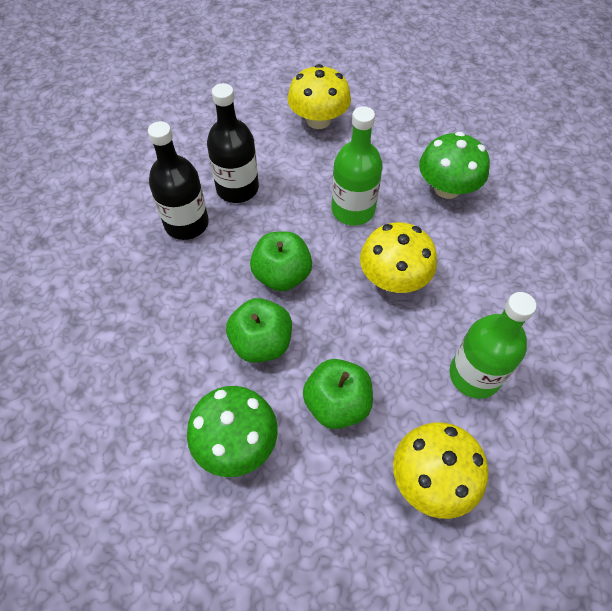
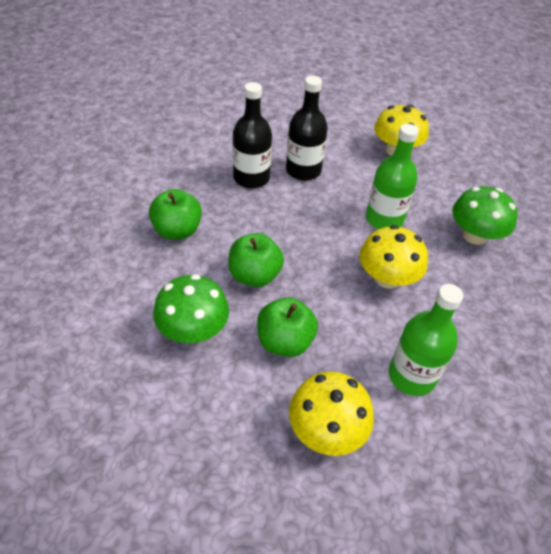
camera: 25 degrees right, 10 degrees down
green apple [250,232,312,291] -> green apple moved to [149,189,202,240]

